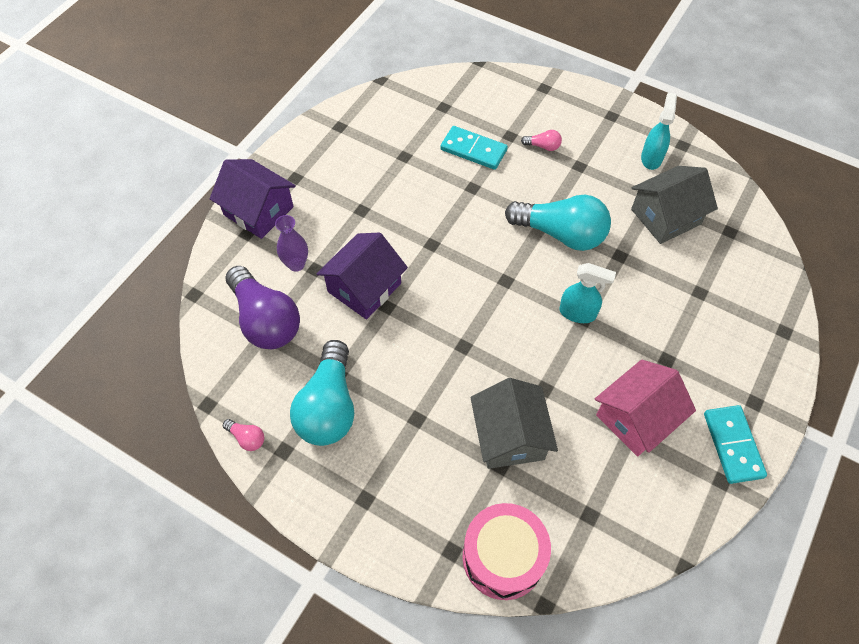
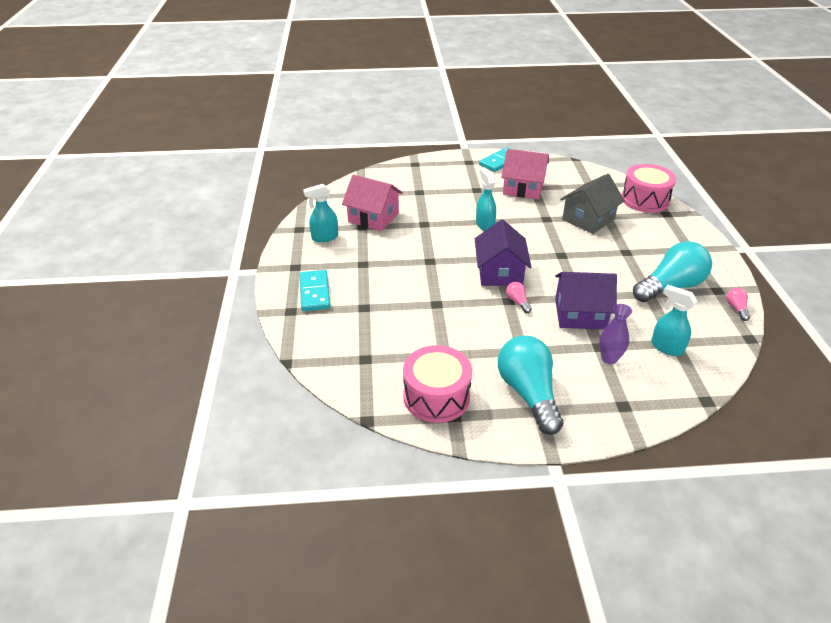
camera: 125 degrees left, 20 degrees down
purple house [210,159,296,239] -> purple house moved to [475,219,531,286]
purple light bulb [226,266,300,349] -> turquoise spray bottle [651,285,698,356]
turquoise domino [440,126,508,170] -> turquoise domino moved to [300,270,330,311]
turquoise light bulb [505,194,611,251] -> turquoise light bulb moved to [498,336,563,435]
pink light bulb [521,130,562,151] -> pink light bulb moved to [506,282,532,313]
grey house [631,166,718,244] -> pink house [342,175,403,231]
none -> pink drum [403,345,472,423]

